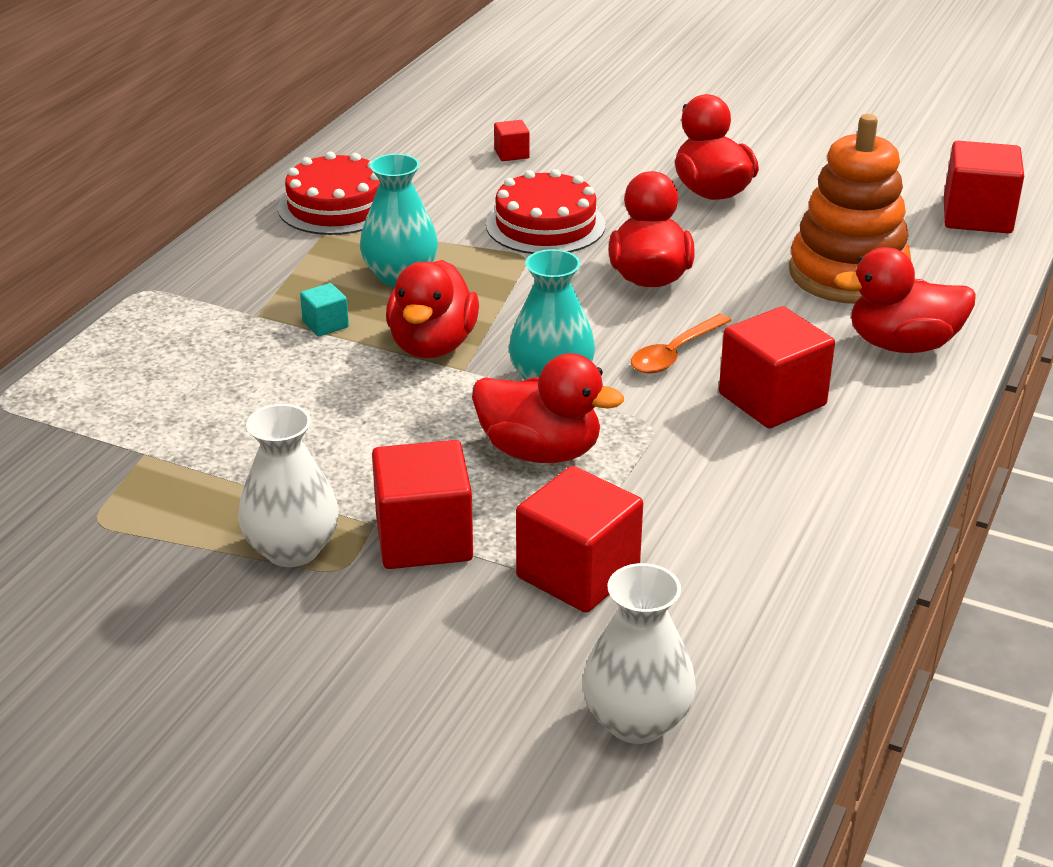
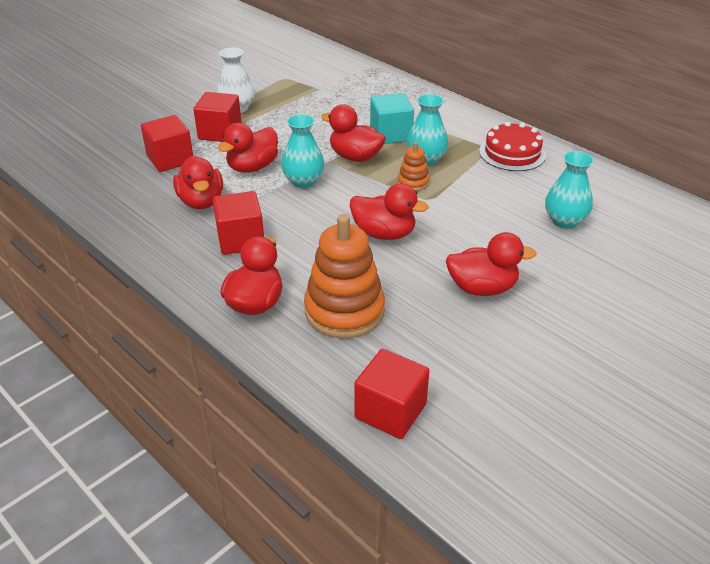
camera: 110 degrees right, 5 degrees up
turquoise cube [300,283,349,337] -> turquoise cube [370,93,414,144], size x2.08
red cake [486,169,606,254] -> none
red cube [494,120,530,161] -> turquoise vase [545,151,594,229]
white vase [582,563,696,744] -> none
orange spoon [631,314,732,374] -> none
none -> red duck [173,156,223,209]
none -> orange stacking toy [398,141,430,191]

